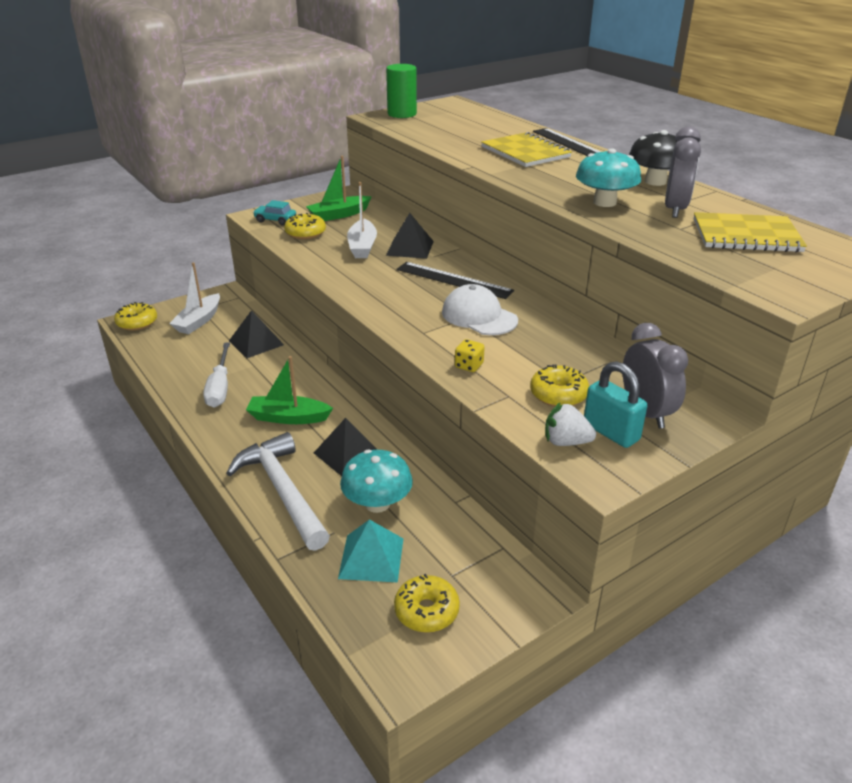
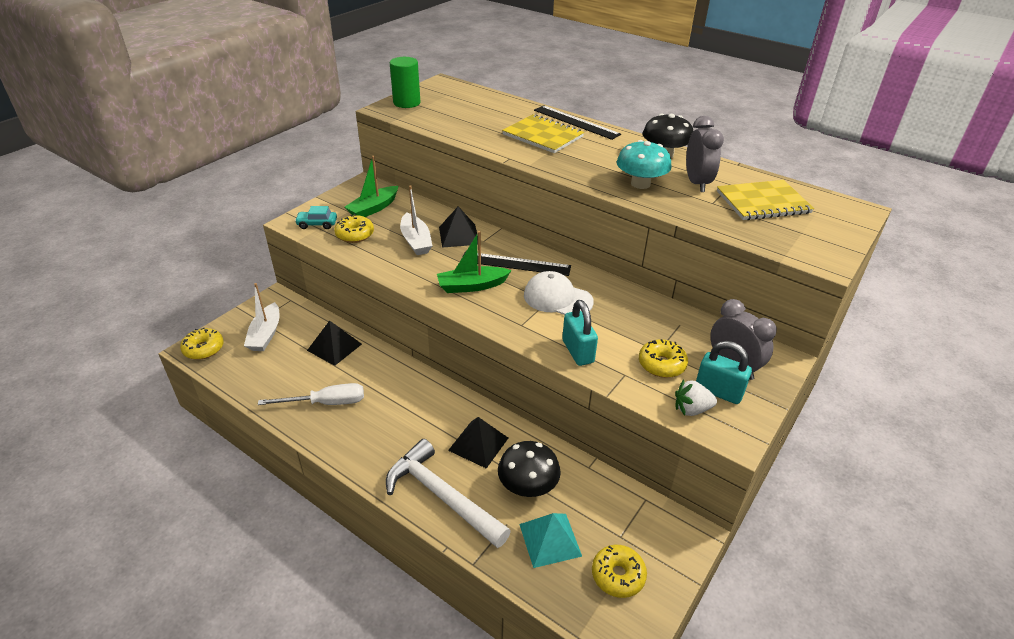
camera: 20 degrees left, 5 degrees up
white screwdriver [203,342,230,407] -> white screwdriver turned 75 degrees counterclockwise [258,383,364,405]
green boat [246,356,333,424] -> green boat moved to [437,231,512,293]
turquoise mushroom [340,450,413,513] -> black mushroom [498,441,561,497]
yellow dice [455,339,485,372] -> turquoise padlock [562,300,598,366]

